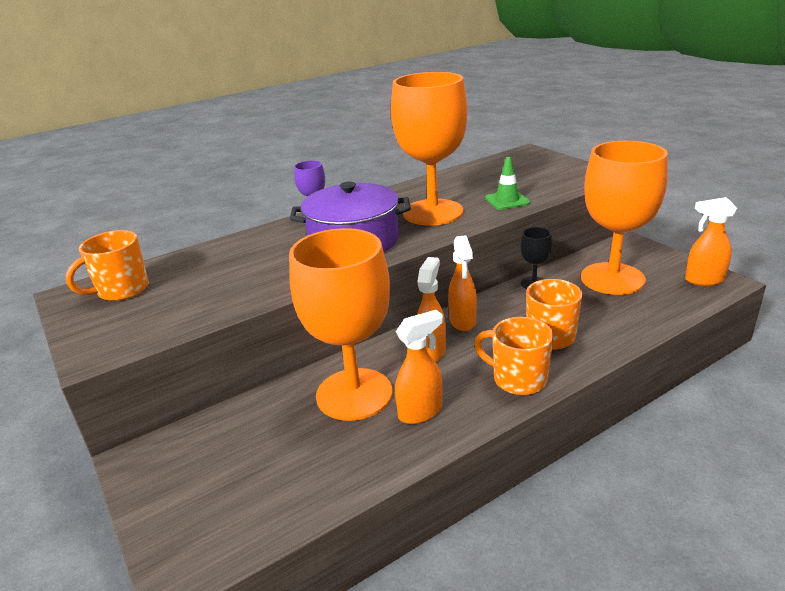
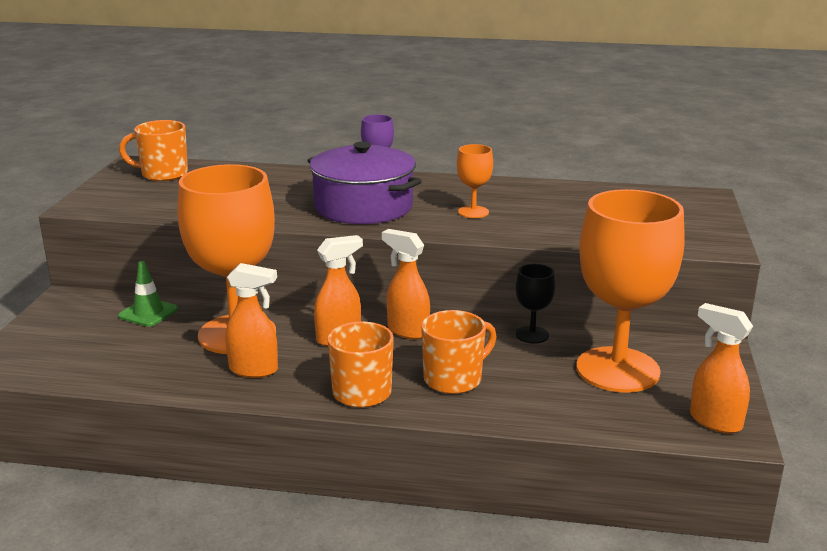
camera: 40 degrees right, 5 degrees down
orange goblet [391,72,467,226] -> orange goblet [457,144,493,218], size x0.43
orange spray bottle [448,235,477,331] -> orange spray bottle turned 90 degrees clockwise [382,229,430,339]
green traffic cone [485,157,530,210] -> green traffic cone moved to [118,261,178,327]

